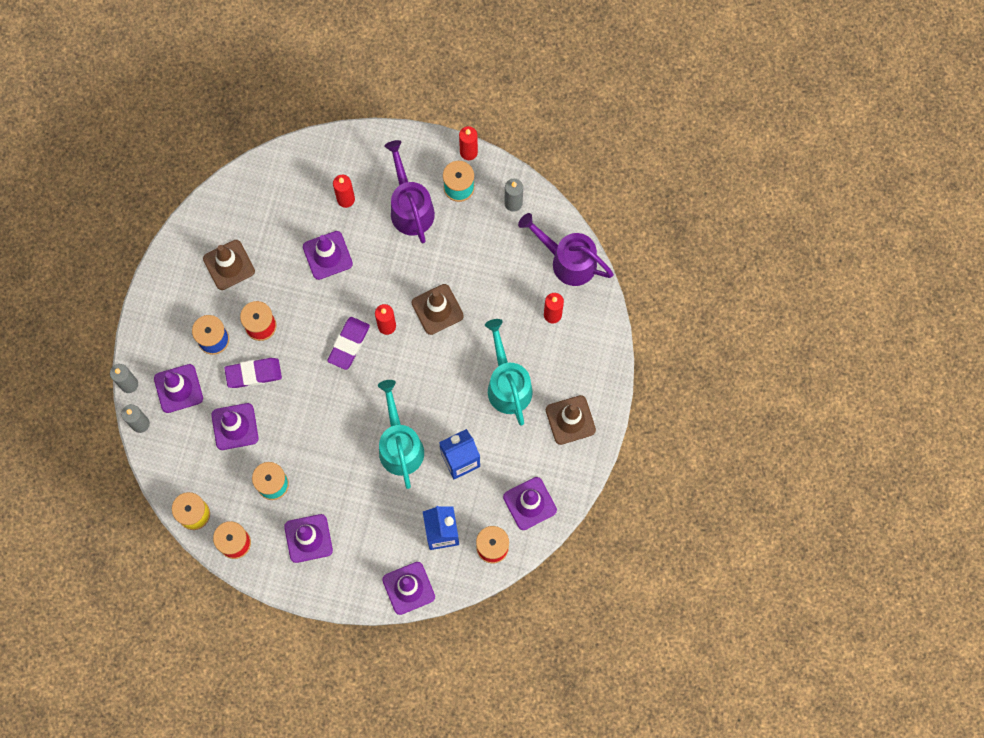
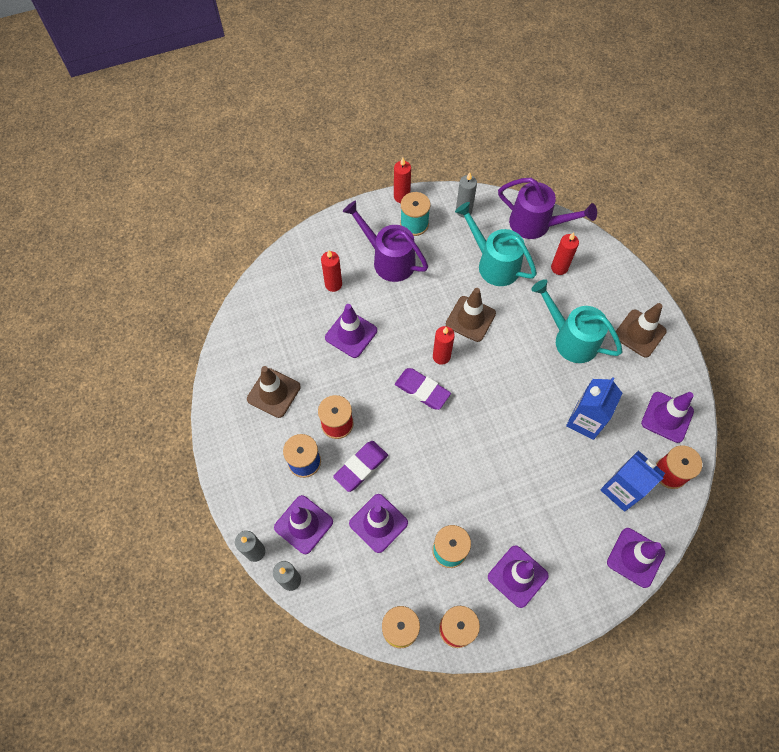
camera: 35 degrees left, 10 degrees down
purple eraser [327,317,370,370] -> purple eraser turned 45 degrees counterclockwise [395,368,451,410]
turquoise watering can [378,380,424,489] -> turquoise watering can moved to [455,202,537,286]
purple watering can [518,213,614,286] -> purple watering can turned 150 degrees counterclockwise [498,178,597,239]

